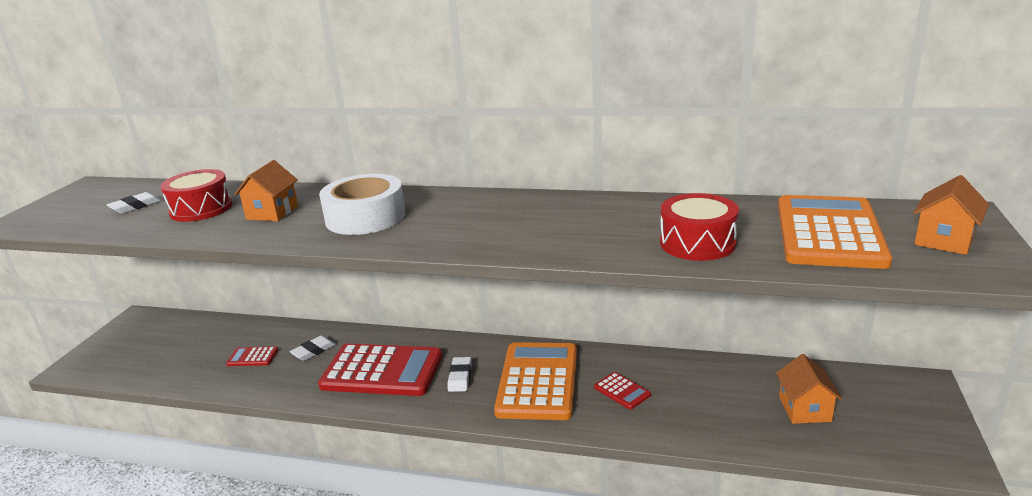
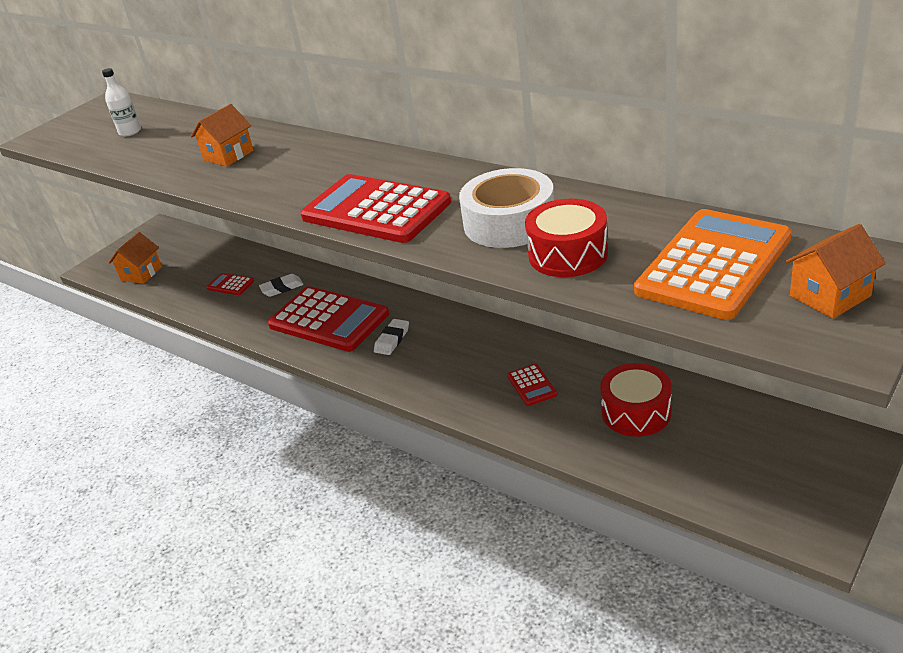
camera: 25 degrees right, 10 degrees up
white eraser [107,192,161,214] -> white bottle [102,68,141,136]
red drum [161,169,233,222] -> red drum moved to [600,363,672,437]
white tape [319,174,406,235] -> white tape moved to [459,168,554,248]
orange calculator [494,342,577,420] -> none
orange house [776,354,842,424] -> orange house moved to [109,232,162,284]
none -> red calculator [300,174,451,243]

